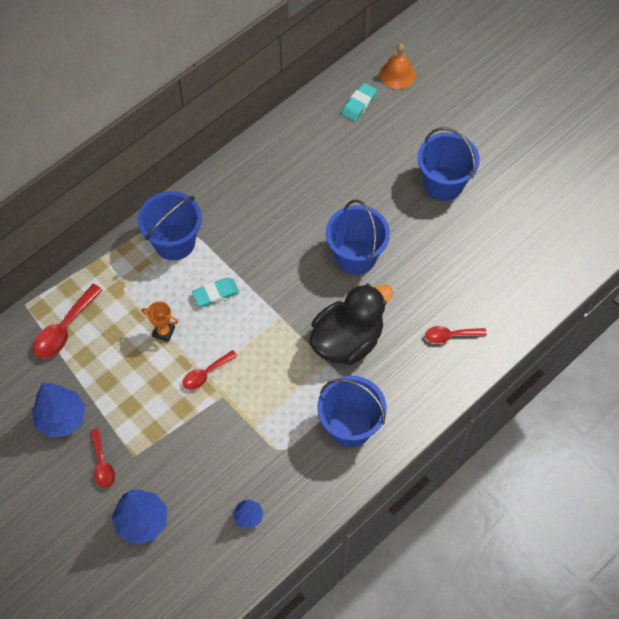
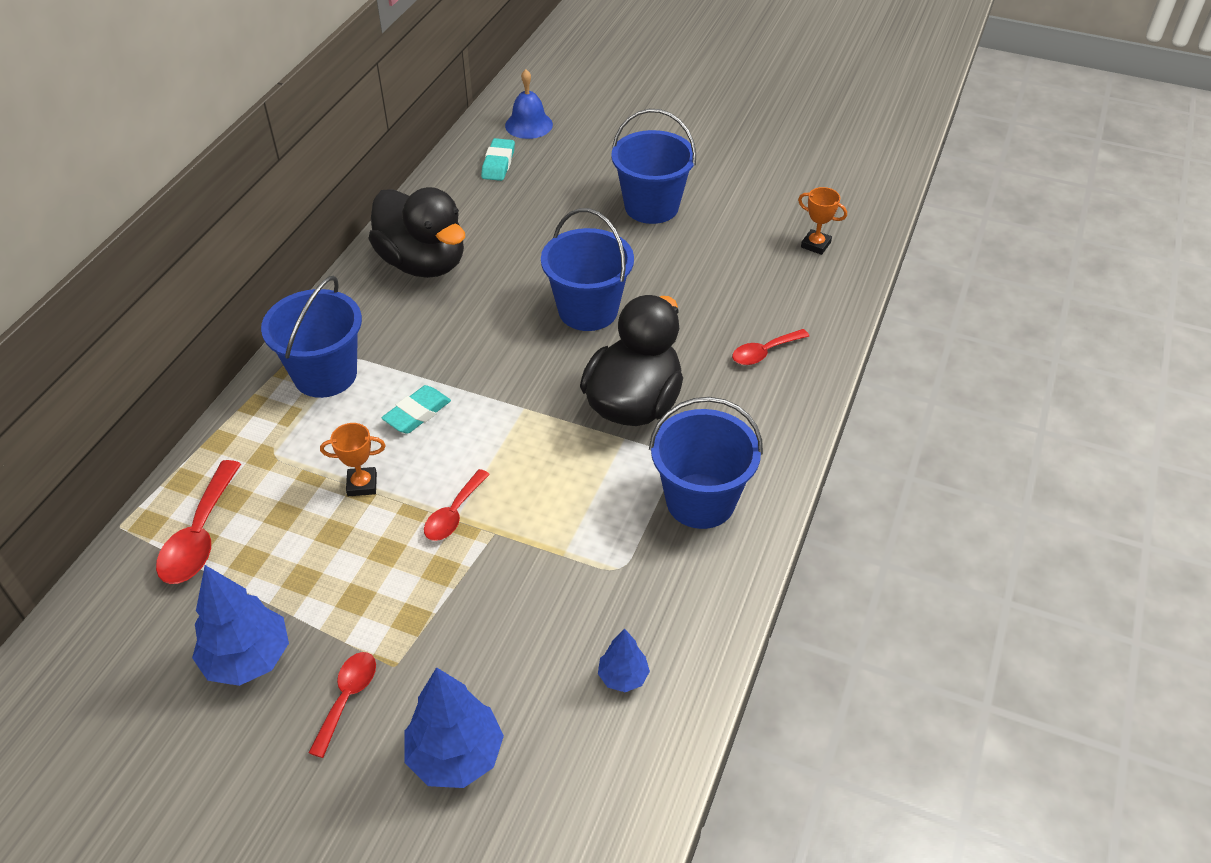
camera: 25 degrees left, 15 degrees down
red spoon [90,428,115,488] -> red spoon turned 120 degrees counterclockwise [309,652,376,758]
orange bell [380,44,416,89] -> blue bell [505,69,553,139]
none -> black duck [368,187,465,278]
none -> orange trophy [798,187,847,255]

